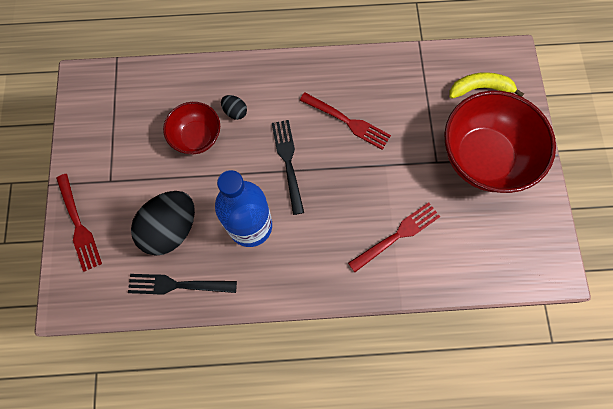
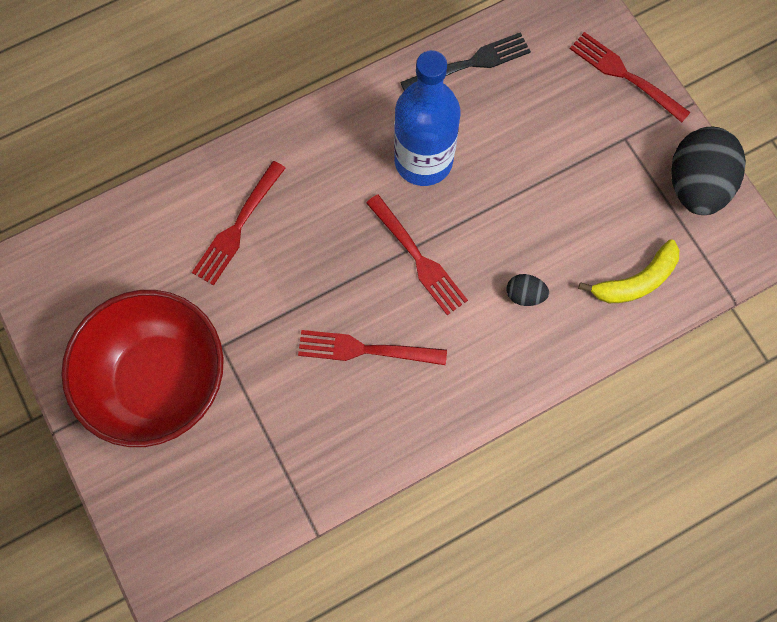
camera: 155 degrees right, 0 degrees up
black egg [131,191,195,256] -> black egg moved to [671,127,746,215]
red bowl [163,102,220,154] -> none
black fork [272,120,304,215] -> red fork [366,194,468,315]
yellow banana [449,72,524,99] -> yellow banana moved to [578,239,679,303]

